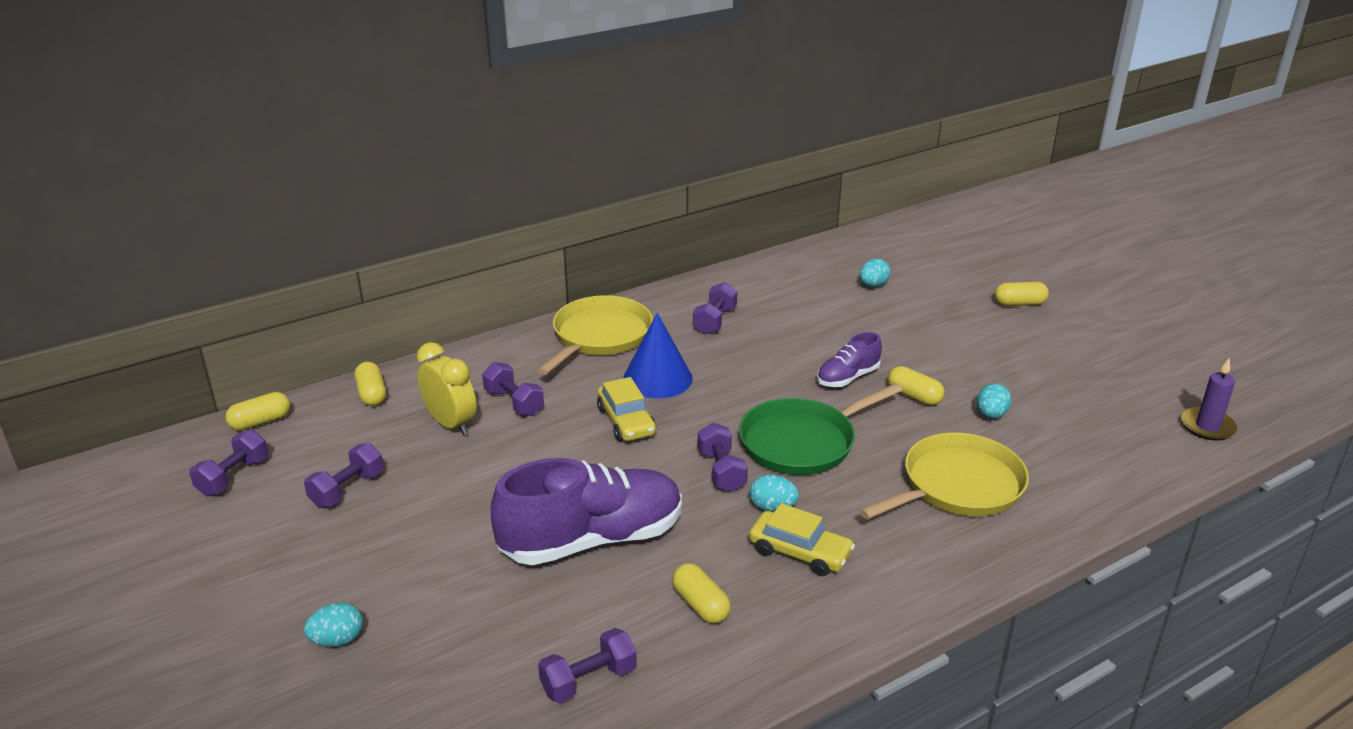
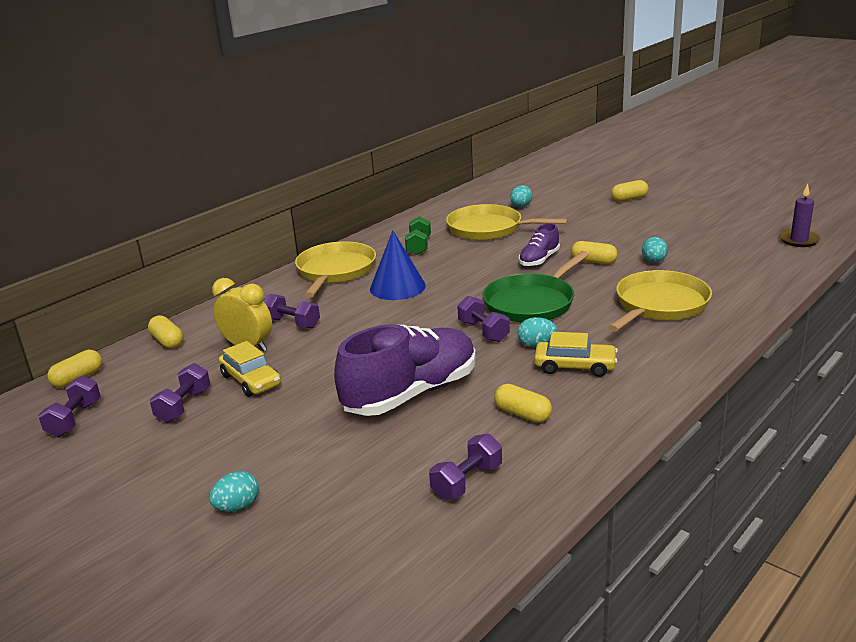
camera: 15 degrees left, 5 degrees down
yellow car [597,377,656,441] -> yellow car moved to [219,341,281,397]
purple dumbbell [693,282,737,334] -> green dumbbell [405,216,431,255]
none -> yellow pan [446,204,568,240]

